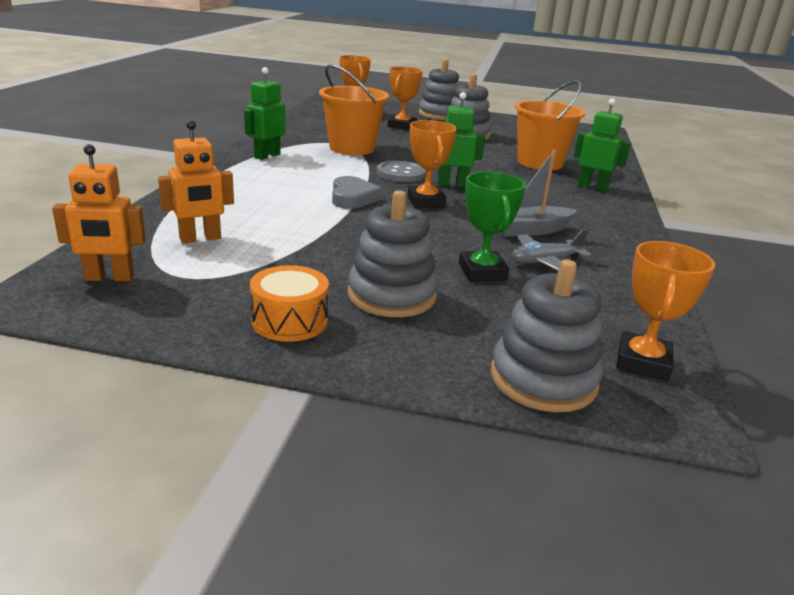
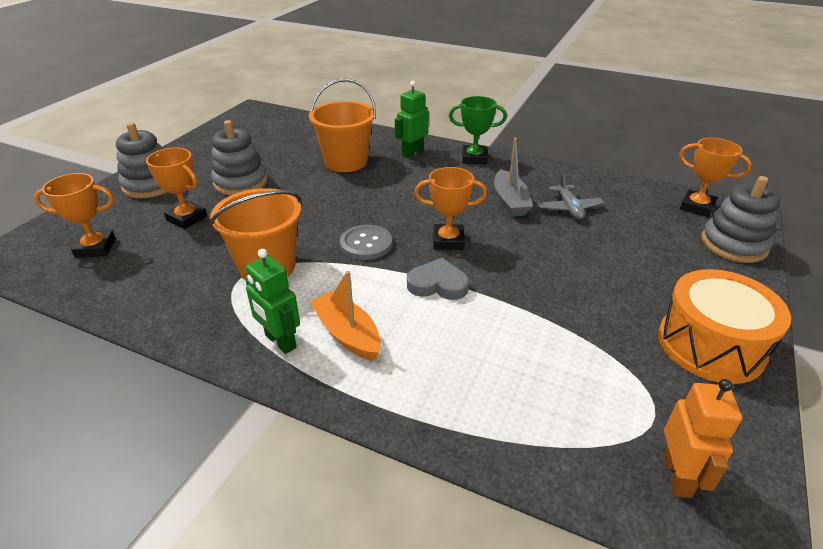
camera: 75 degrees left, 10 degrees up
orange robot [158,120,234,243] -> none
orange drum [250,265,329,342] -> orange drum [658,269,791,384], size x1.68
grey stacking toy [348,190,438,317] -> none
green robot [438,92,485,187] -> none
green trophy [459,171,526,281] -> green trophy moved to [449,96,507,164]
none -> orange boat [310,271,381,361]

